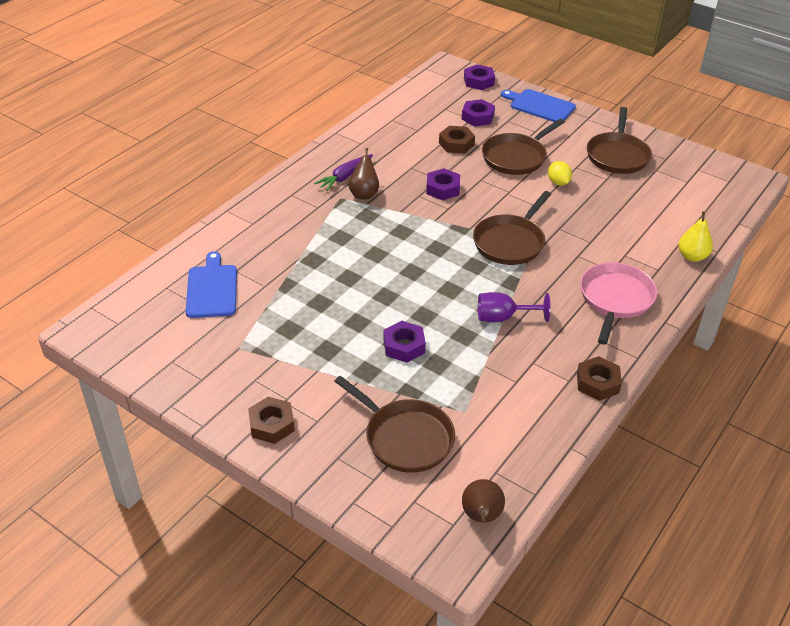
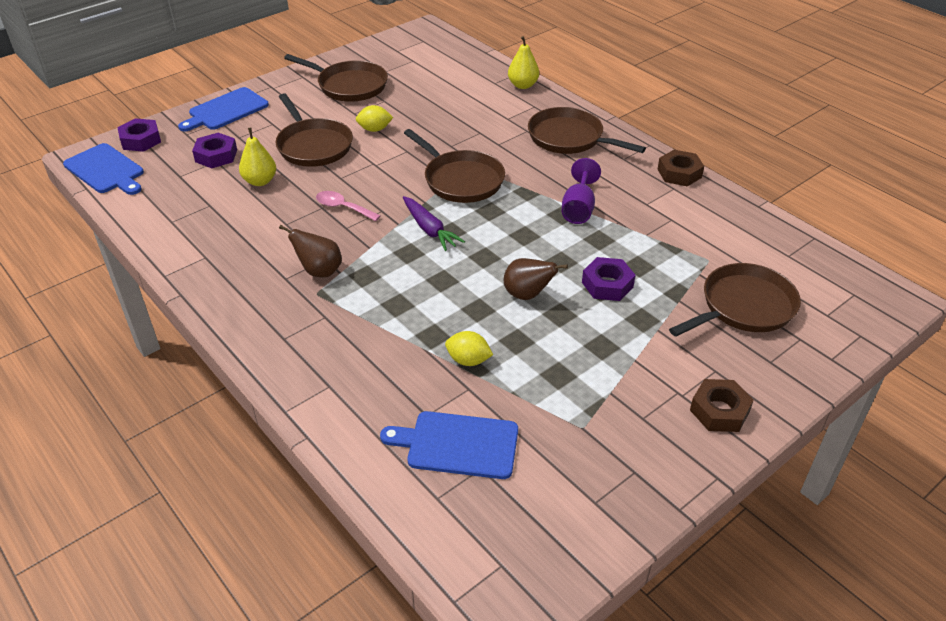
camera: 75 degrees left, 0 degrees up
purple carrot [314,154,373,191] -> purple carrot moved to [403,196,465,251]
purple nut [426,168,460,200] -> pink spoon [316,191,381,221]
brown nut [439,126,475,154] -> yellow pear [239,128,276,186]
brown pear [462,479,505,523] -> brown pear moved to [504,258,568,300]
pink pan [580,262,657,345] -> brown pan [528,107,646,154]
none -> blue cutting board [63,143,144,195]
none -> yellow lemon [445,331,493,366]

